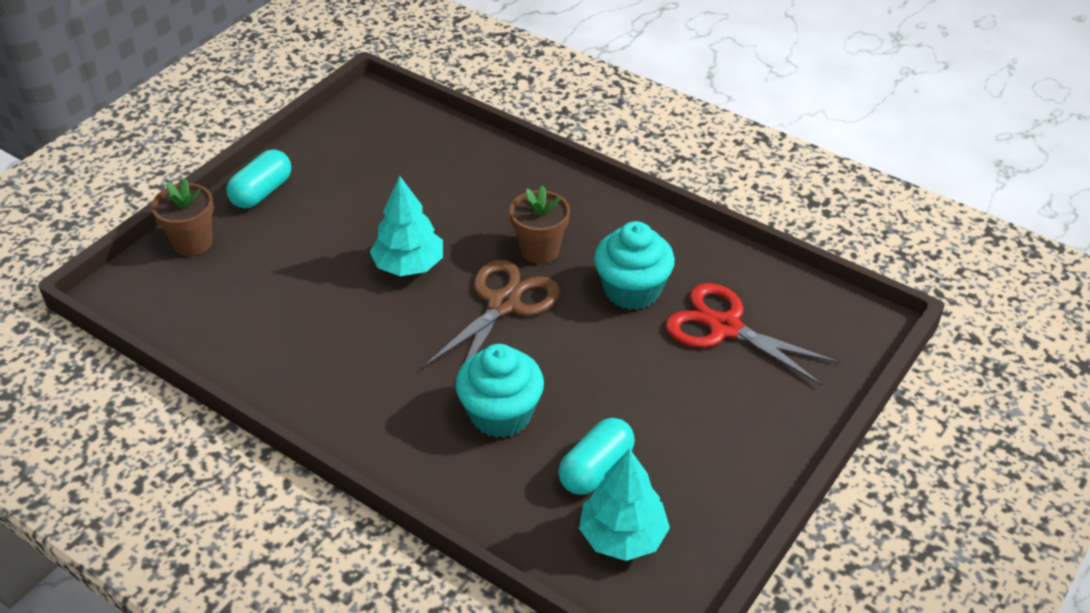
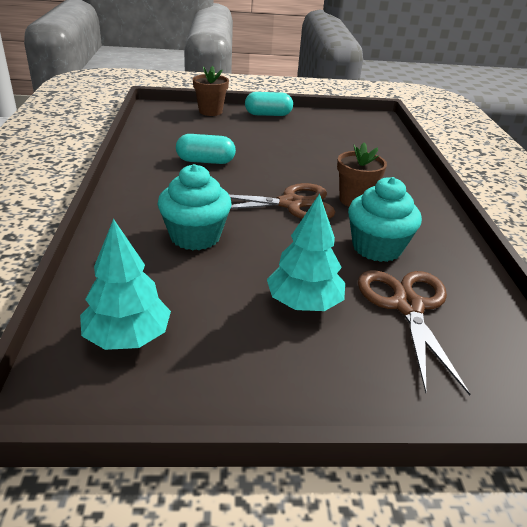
camera: 50 degrees right, 10 degrees down
turquoise tree [370,176,443,276] -> turquoise tree moved to [267,193,345,311]
turquoise capsule [558,418,635,495] -> turquoise capsule moved to [176,134,236,164]
red scissors [665,283,839,386] -> brown scissors [358,270,471,396]

